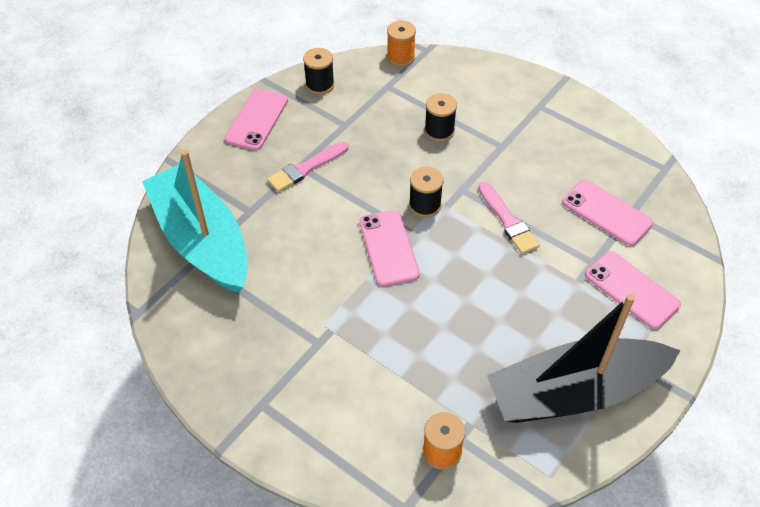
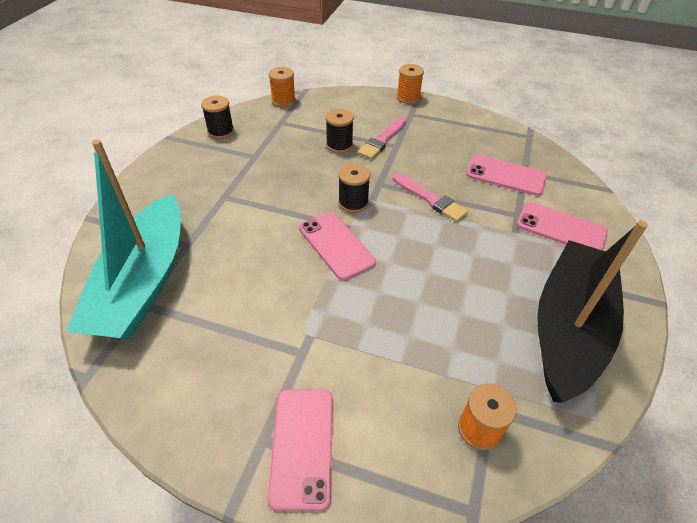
camera: 20 degrees left, 5 degrees down
turquoise boat [142,150,248,293] -> turquoise boat turned 120 degrees counterclockwise [66,139,181,340]
pink phone [225,89,288,150] -> pink phone moved to [268,389,333,511]
pink brush [267,142,348,192] -> pink brush moved to [358,117,406,159]
black boat [487,294,681,423] -> black boat turned 150 degrees clockwise [537,220,648,403]
none -> orange spool [397,64,424,104]

